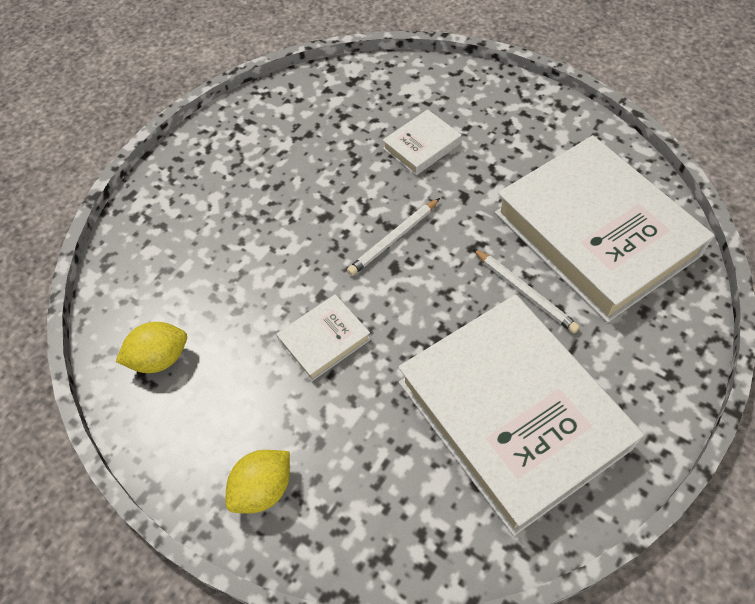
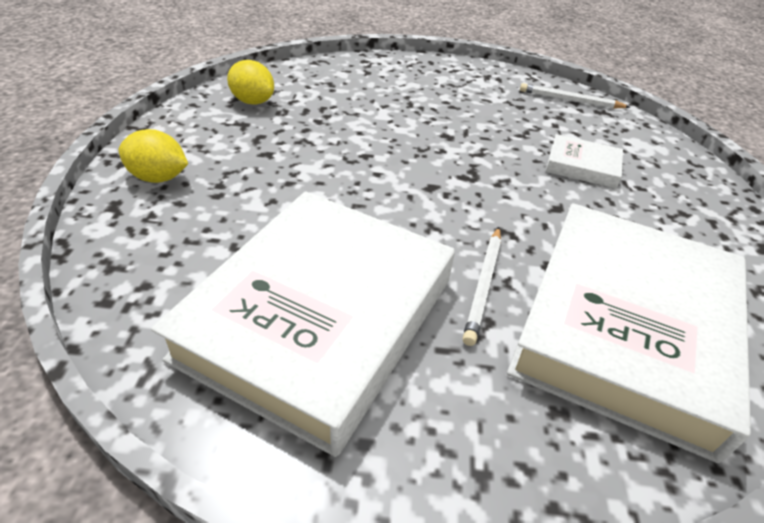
camera: 55 degrees right, 15 degrees down
white book [276,294,371,381] -> none
white pencil [347,198,440,276] -> white pencil moved to [520,83,631,108]

